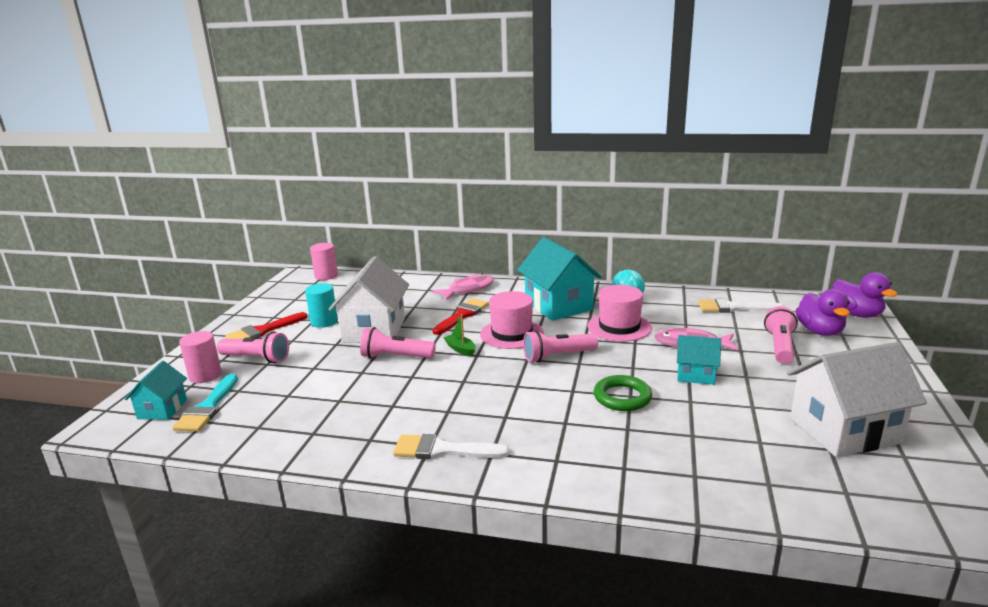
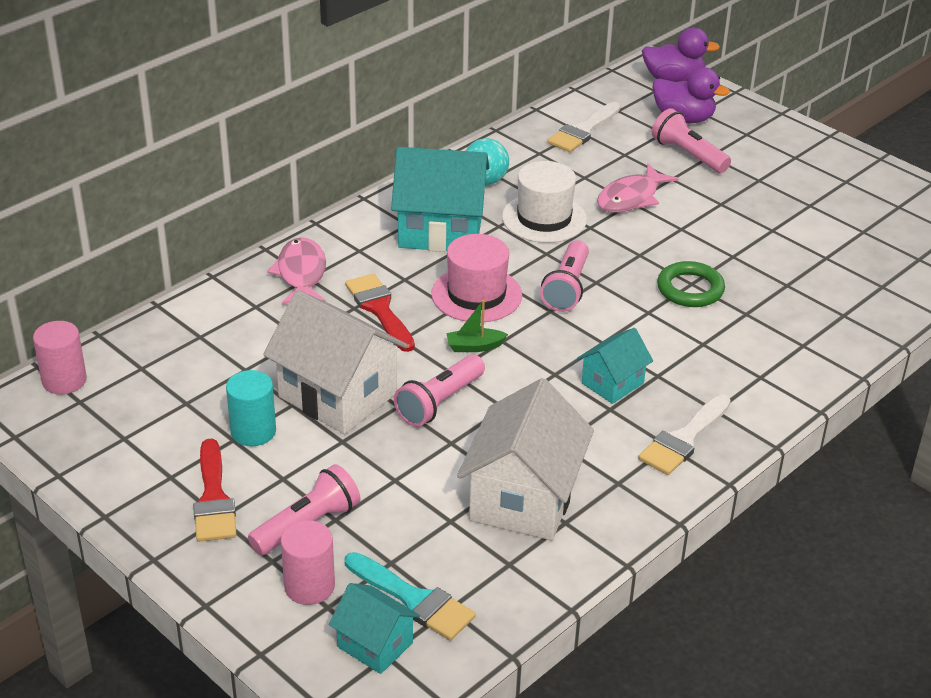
camera: 60 degrees left, 15 degrees up
pink hat [587,285,652,342] -> white hat [502,161,587,243]
turquoise house [677,335,721,385] -> turquoise house moved to [577,328,653,404]
white house [787,342,927,457] -> white house moved to [457,378,594,541]

